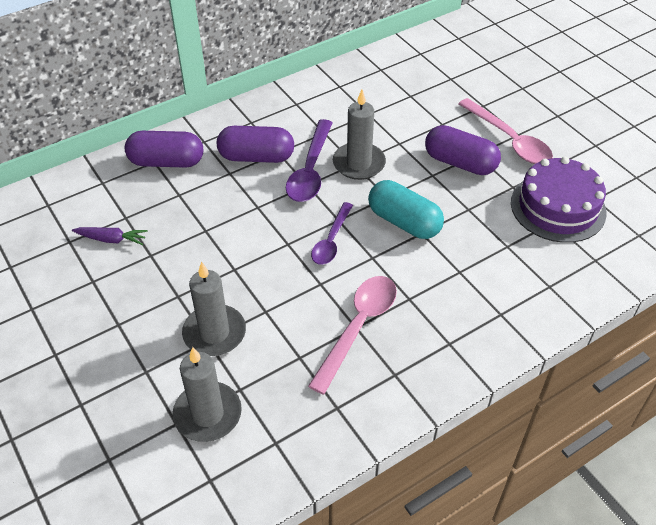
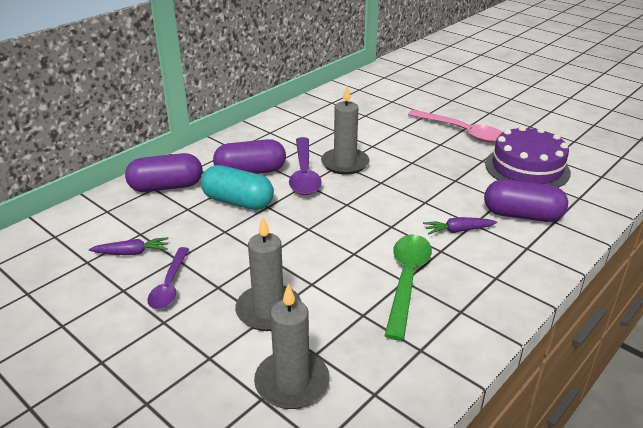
camera: 15 degrees left, 15 degrees down
pink spoon [308,276,397,394] -> green spoon [385,235,432,340]
purple spoon [311,202,353,265] -> purple spoon moved to [147,247,189,309]
turquoise capsule [368,180,444,239] -> turquoise capsule moved to [201,165,274,210]
purple capsule [425,125,501,175] -> purple capsule moved to [484,179,568,222]
none -> purple carrot [423,217,497,234]

